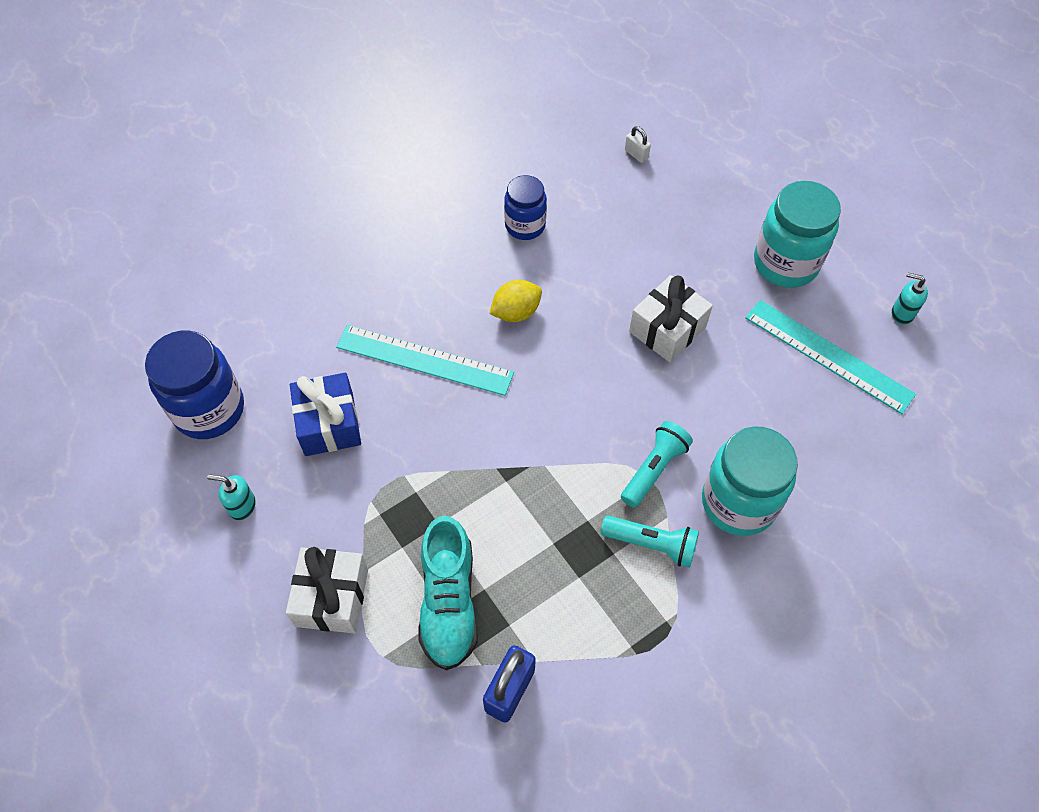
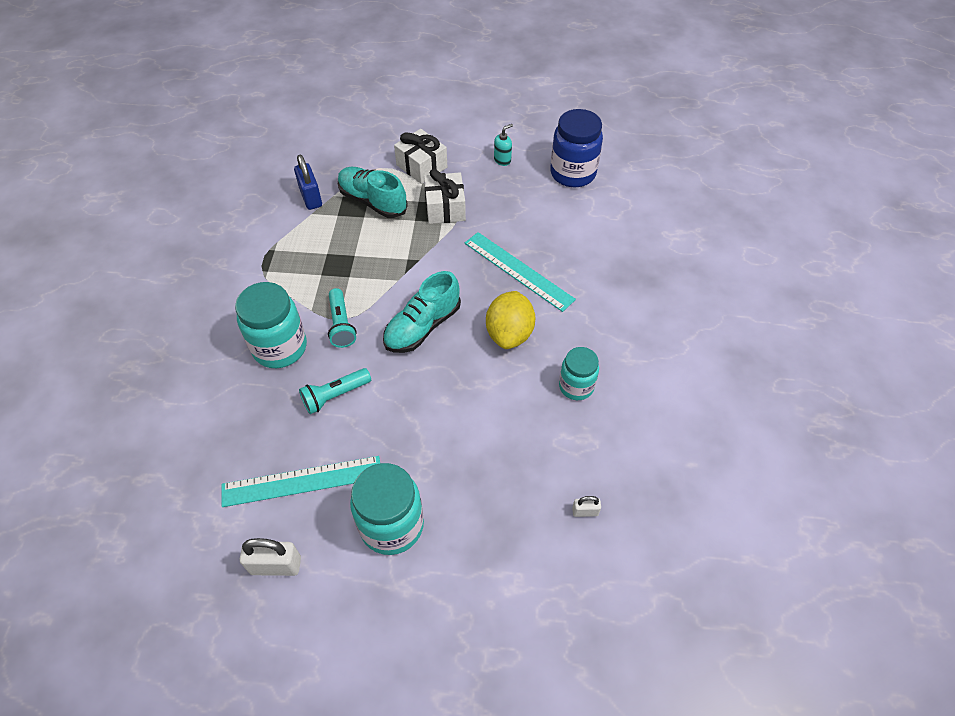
camera: 130 degrees right, 5 degrees down
blue gift [290,373,361,456] -> none
turquoise ruler [336,325,514,396] -> turquoise ruler turned 75 degrees clockwise [465,232,576,312]
yellow lemon [489,280,542,322] -> yellow lemon [486,291,536,349], size x1.50
blue jar [504,175,547,240] -> turquoise jar [559,347,599,400]
turquoise flashlight [601,515,699,568] -> turquoise flashlight moved to [299,368,371,414]
white gift [629,275,713,362] -> white gift moved to [424,169,466,224]
turquoise soap dispenser [892,272,928,325] -> white padlock [240,538,301,576]
none -> turquoise shoe [383,271,461,353]

